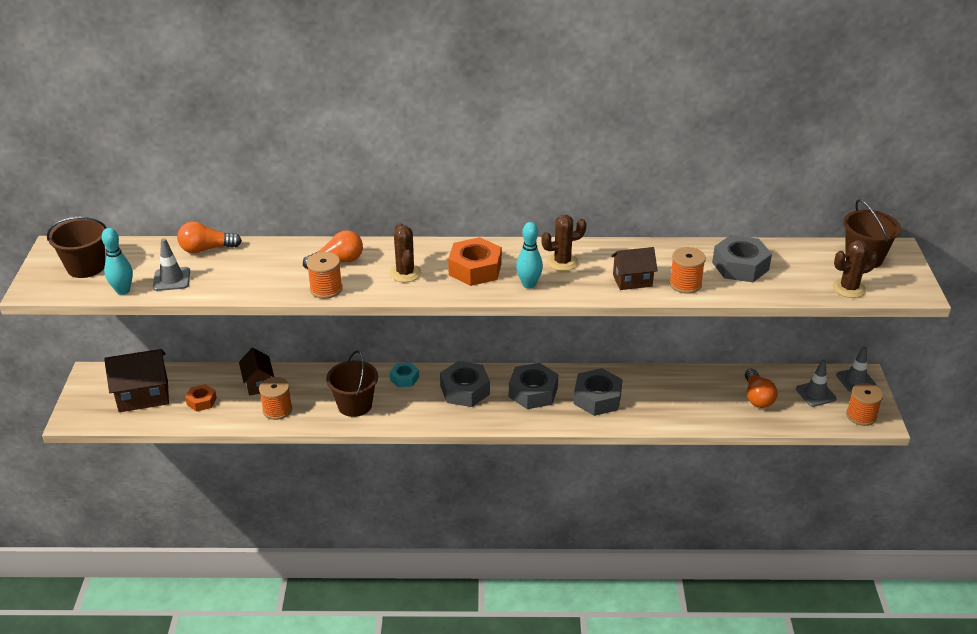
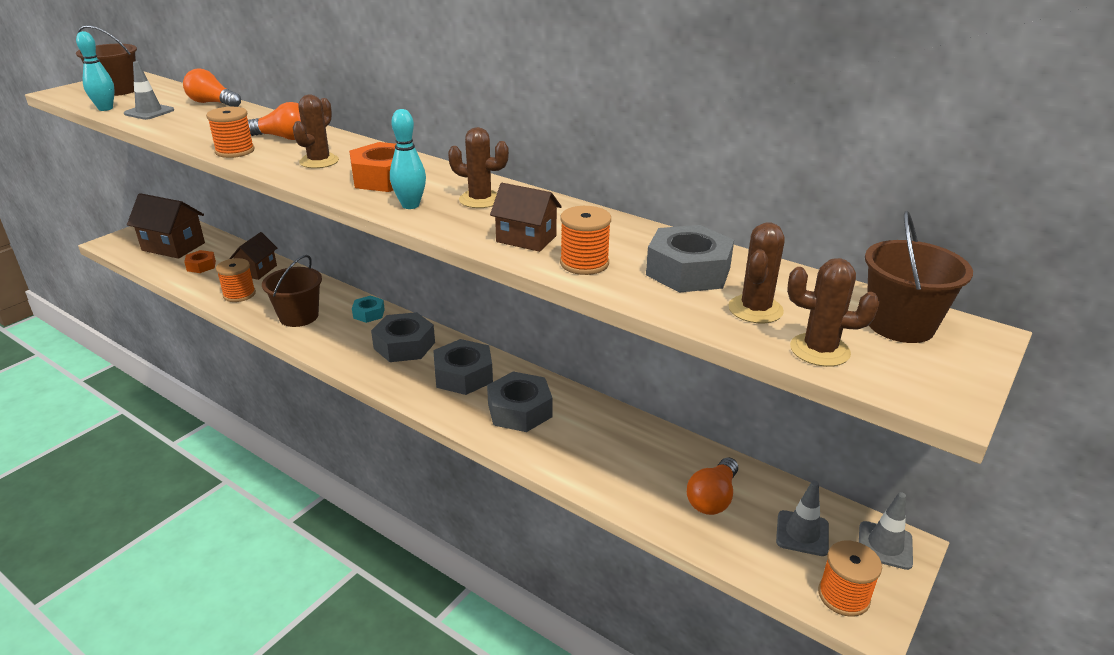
camera: 35 degrees right, 5 degrees down
none -> brown cactus [728,222,785,324]

